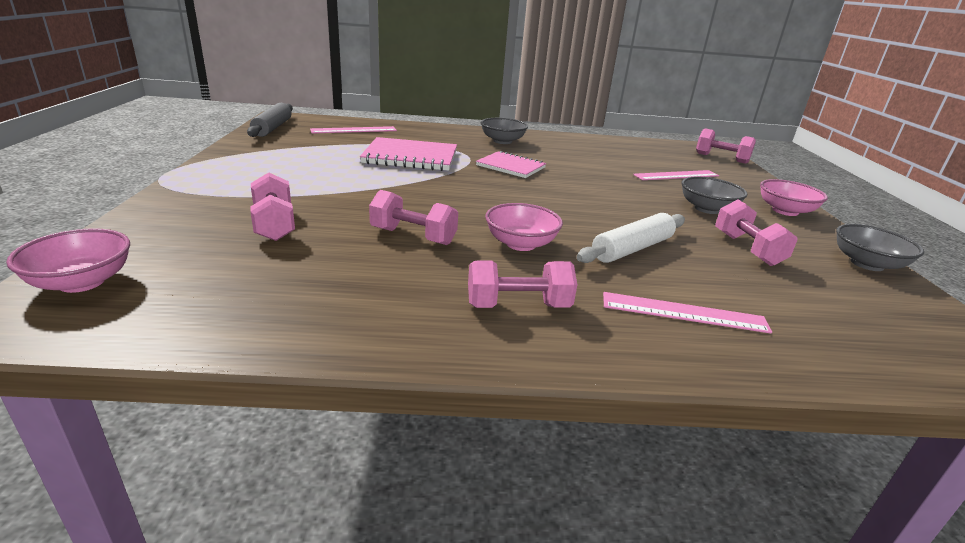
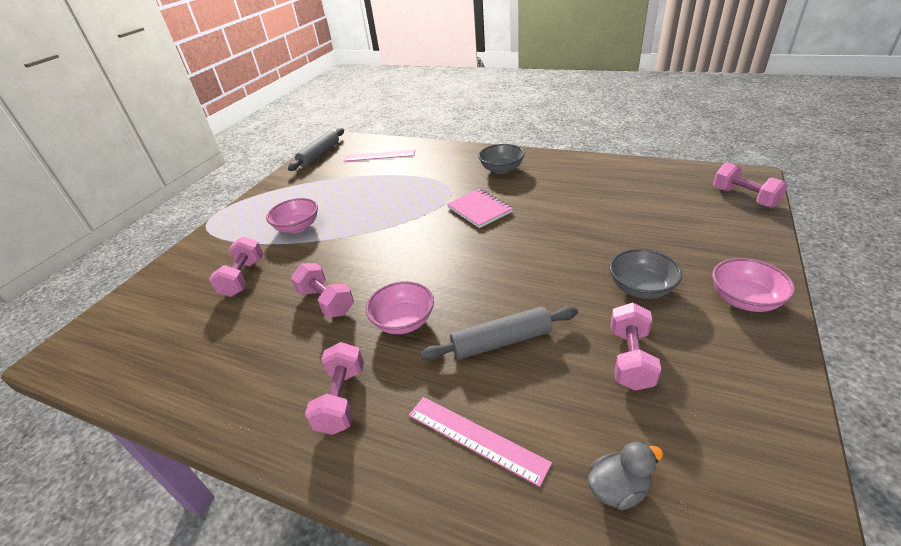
camera: 30 degrees right, 10 degrees up
pink bowl [6,229,130,293] -> pink bowl moved to [266,198,318,233]
pink notebook [360,137,457,171] -> none
pink dumbbell [468,260,577,308] -> pink dumbbell turned 75 degrees clockwise [305,342,364,435]
white rolling pin [577,213,685,263] -> grey rolling pin [421,306,578,361]
pink ruler [633,170,719,180] -> none
grey bowl [836,224,924,271] -> none
none -> grey duck [588,442,663,510]

